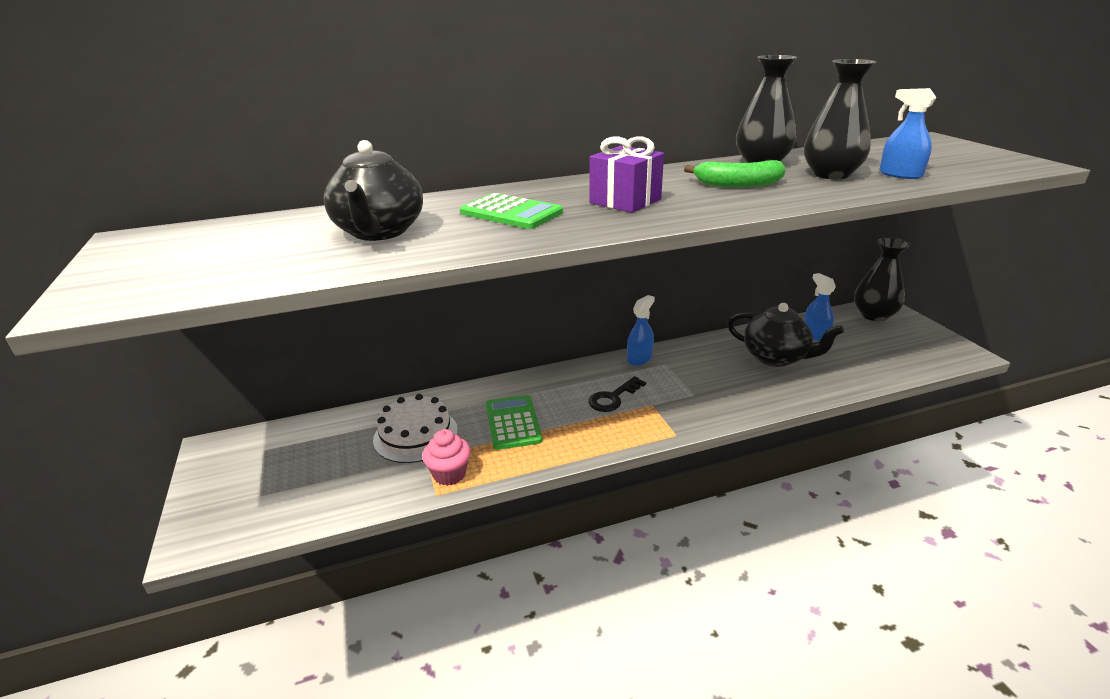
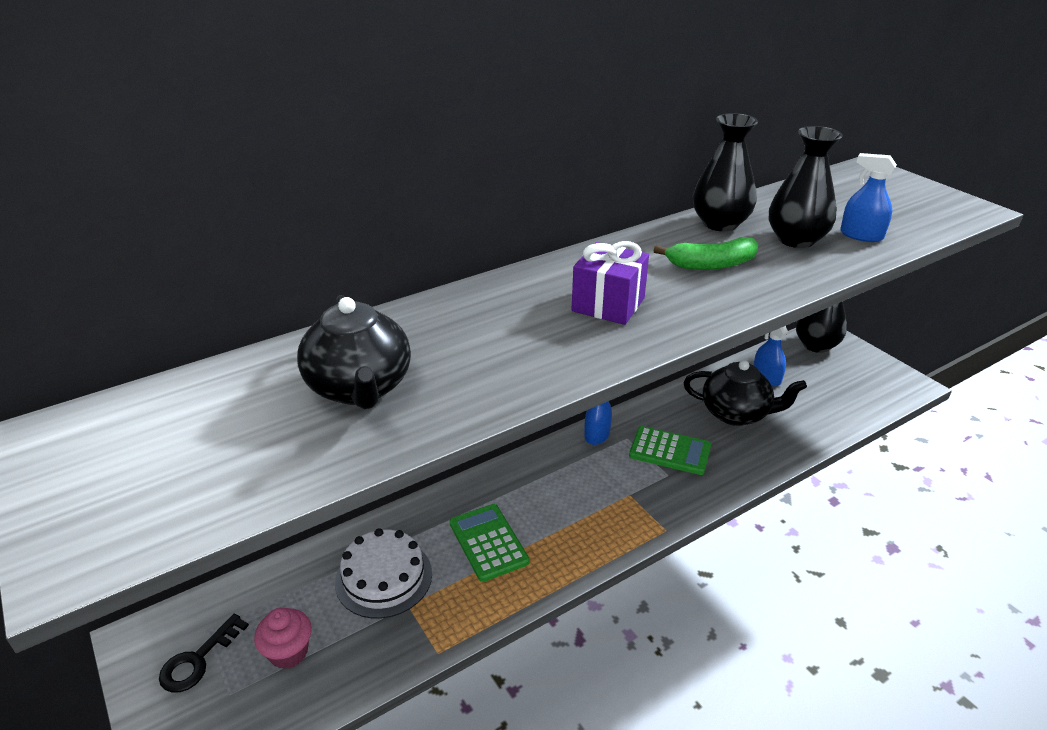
camera: 15 degrees left, 5 degrees up
pink cupcake [422,429,471,485] -> pink cupcake moved to [254,608,312,669]
green calculator [460,193,563,229] -> green calculator moved to [629,426,711,475]
black key [589,376,646,412] -> black key moved to [159,614,249,693]

